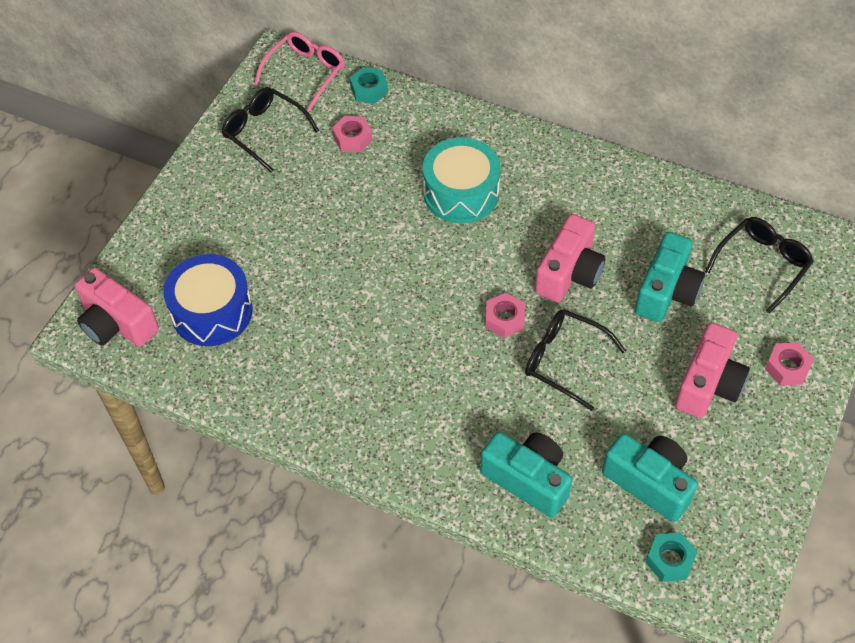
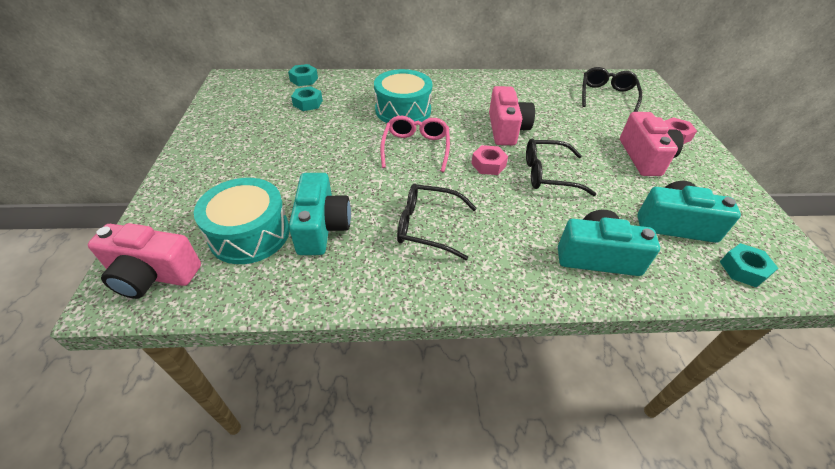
camera: 30 degrees left, 10 degrees down
blue drum [164,254,253,346] -> turquoise drum [194,178,290,264]
black glasses [222,87,319,173] -> black glasses moved to [397,184,477,260]
pink glasses [254,32,345,112] -> pink glasses moved to [380,116,450,172]
pink nut [332,116,373,152] -> turquoise nut [291,86,323,111]
turquoise camera [635,232,705,322] -> turquoise camera moved to [289,173,351,255]

